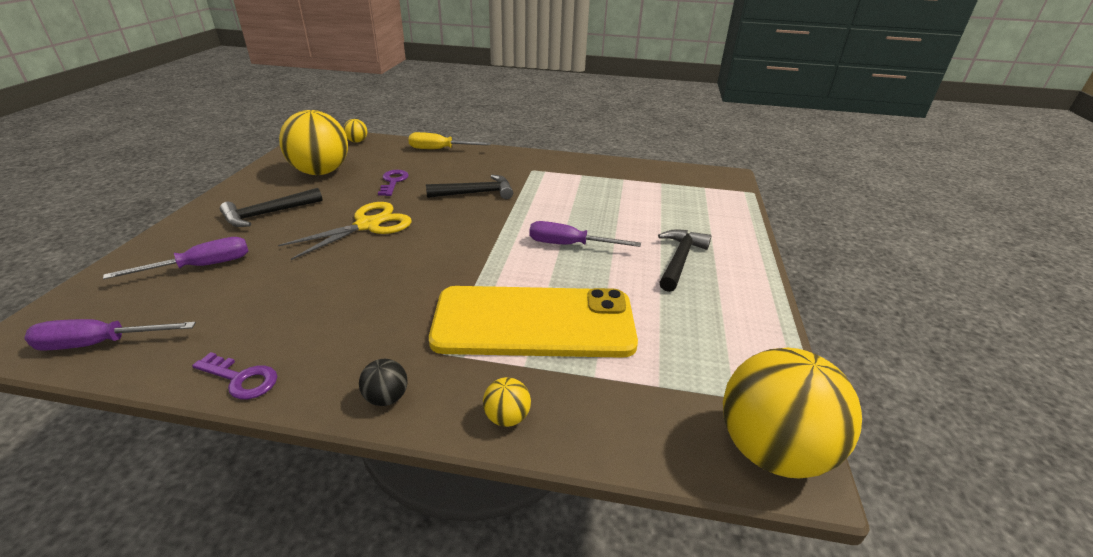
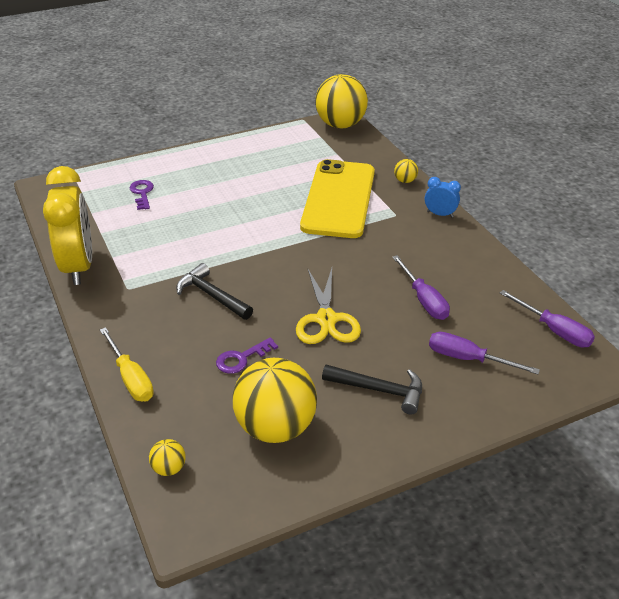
camera: 125 degrees left, 5 degrees up
purple key [192,352,277,399] -> purple key moved to [129,180,154,210]
yellow scissors [278,202,412,260] -> yellow scissors turned 105 degrees counterclockwise [296,268,361,344]
black ball [359,359,408,406] -> blue clock [425,177,461,217]
yellow phone [429,286,638,358] -> yellow phone turned 45 degrees clockwise [300,159,375,238]
purple screwdriver [529,221,641,247] -> purple screwdriver moved to [392,255,450,320]
black hammer [658,229,711,292] -> none
none -> yellow clock [43,166,92,285]

